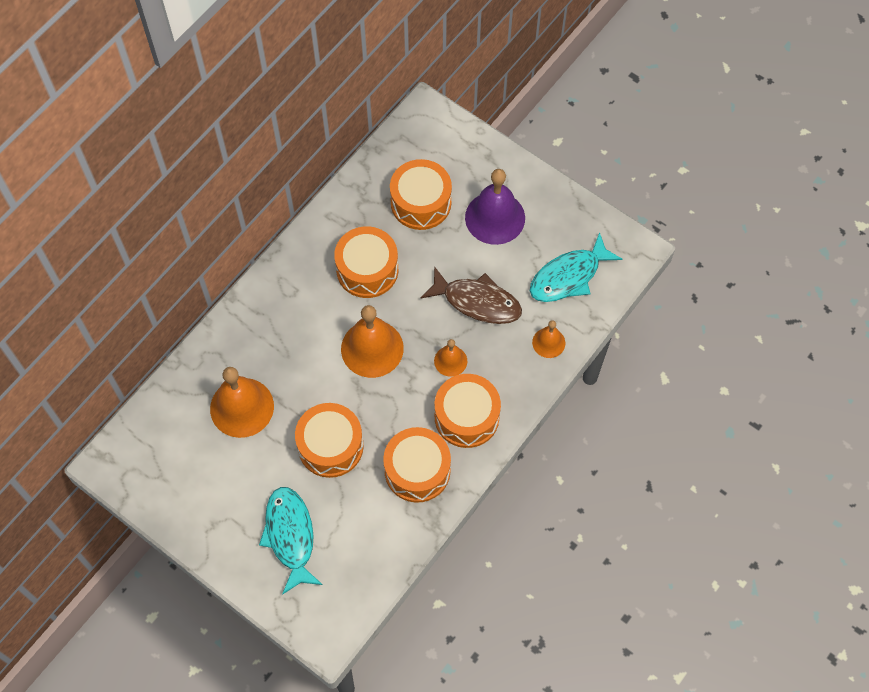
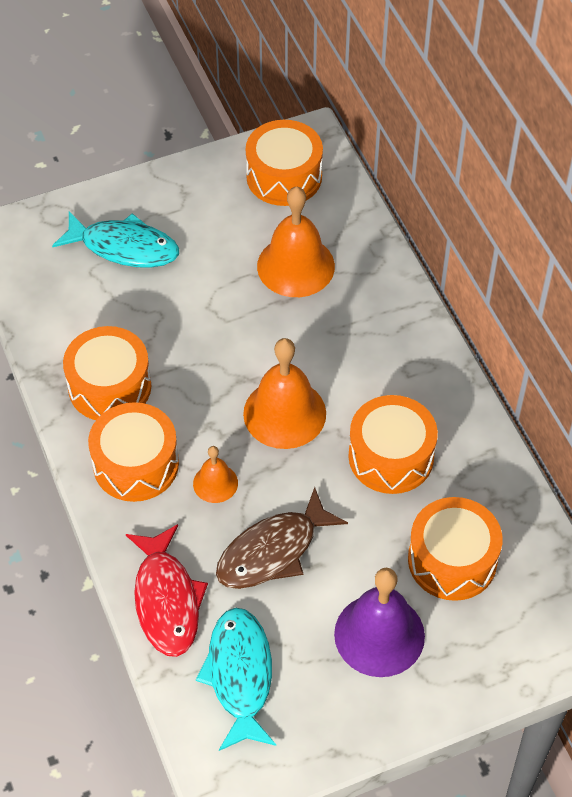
camera: 120 degrees right, 10 degrees down
orange drum [295,403,364,478] -> orange drum moved to [246,120,323,206]
orange bell [532,320,565,358] -> red fish [126,524,208,657]

